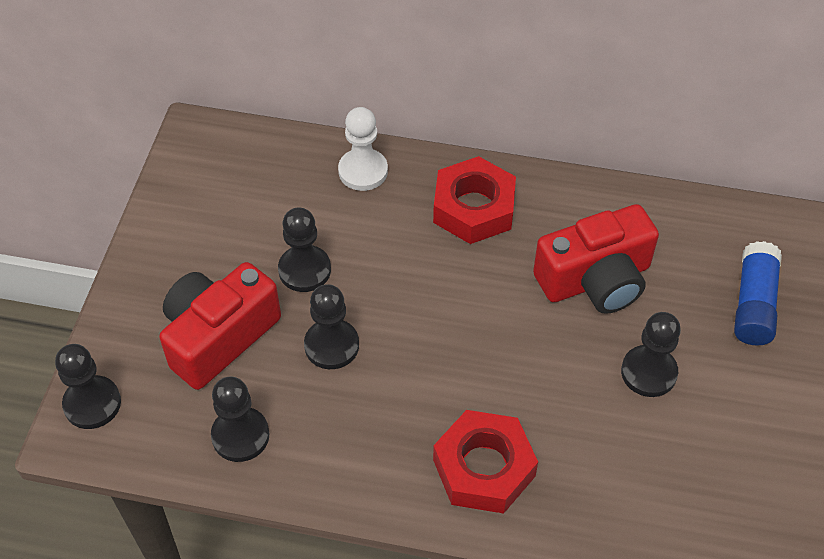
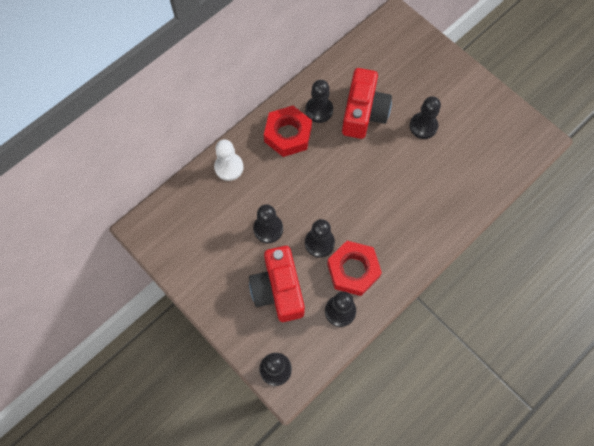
camera: 55 degrees left, 15 degrees up
red nut [433,410,538,513] -> red nut moved to [327,241,382,296]
blue glue stick [734,241,782,346] -> none
none -> black pawn [305,80,333,123]

